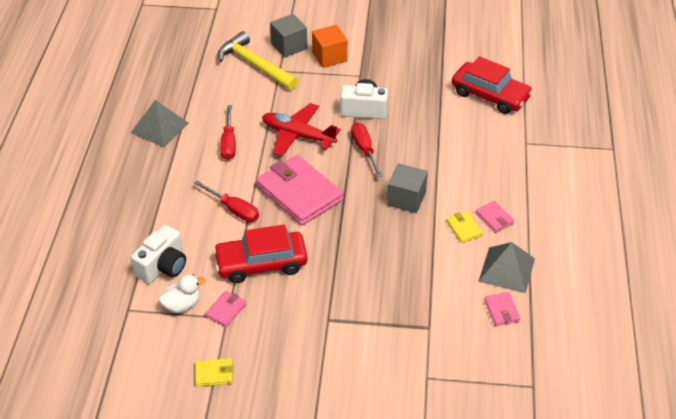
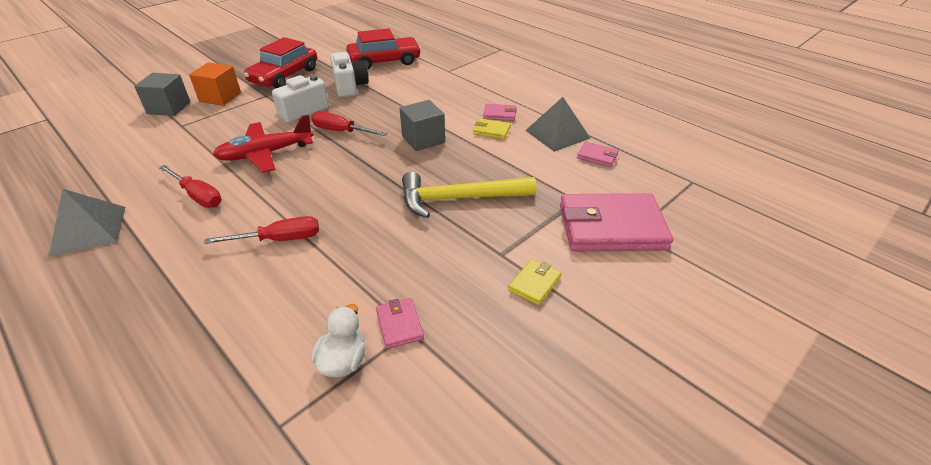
camera: 50 degrees left, 5 degrees down
white camera [131,225,186,284] -> white camera moved to [330,52,369,97]
yellow wallet [195,358,233,387] -> yellow wallet moved to [508,259,561,305]
red car [213,225,308,283] -> red car moved to [244,37,317,88]
yellow hammer [217,31,298,90] -> yellow hammer moved to [402,172,536,218]
pink wallet [256,155,343,226] -> pink wallet moved to [560,193,673,251]

